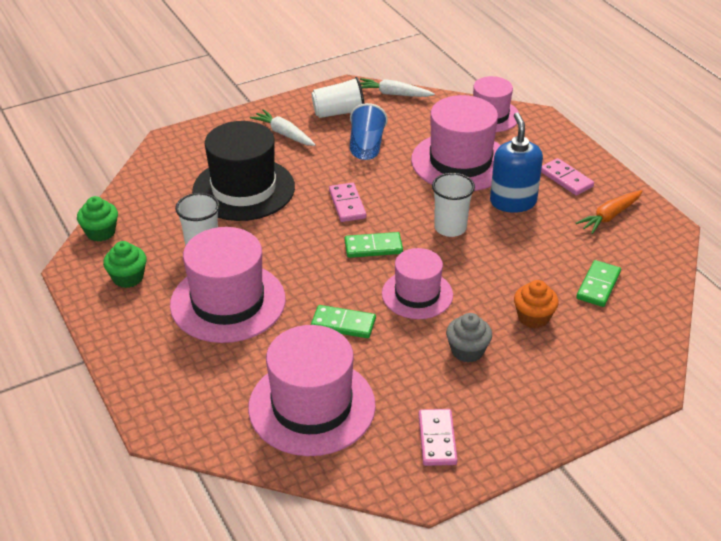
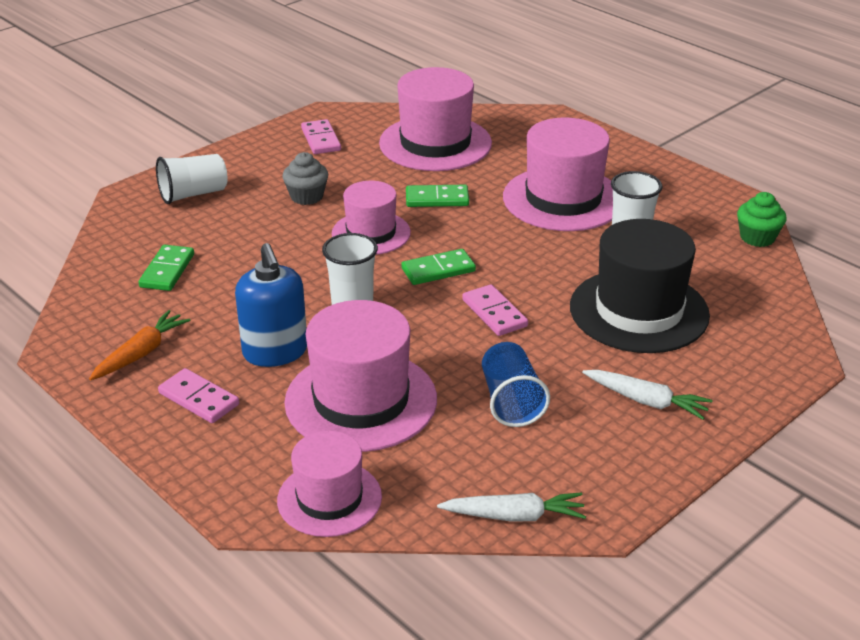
camera: 165 degrees right, 5 degrees down
green cupcake [103,241,147,288] -> none
white cup [312,77,365,118] -> white cup moved to [156,154,228,204]
orange cupcake [514,280,559,329] -> none

